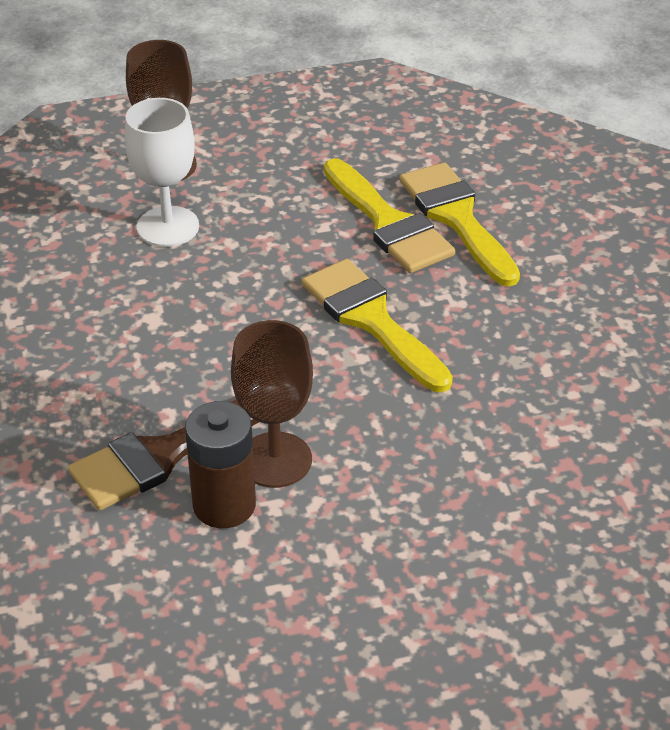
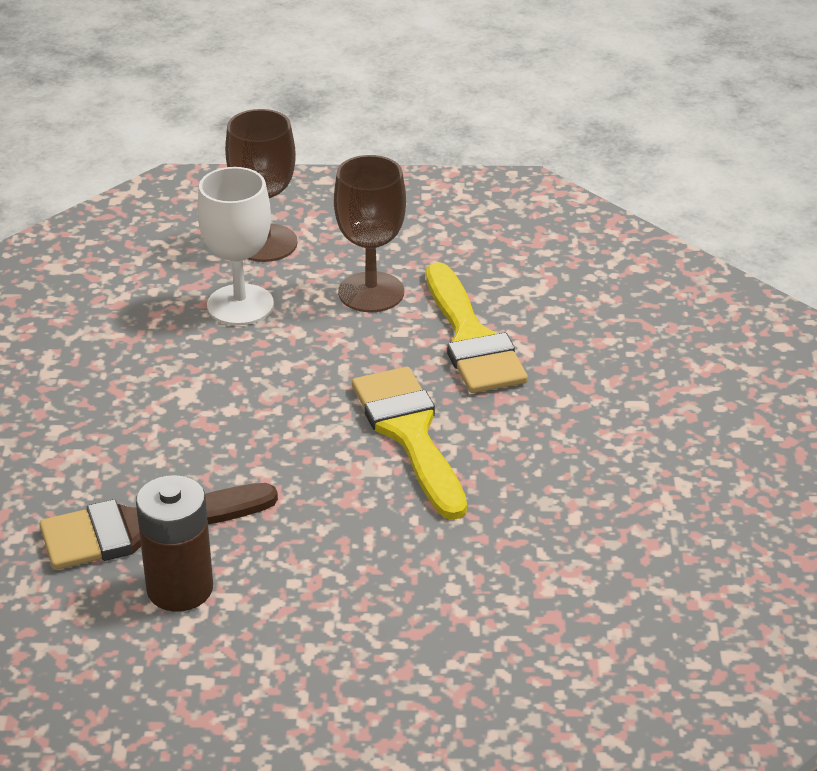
camera: 15 degrees right, 5 degrees down
brown goblet [231,320,313,488] -> brown goblet moved to [334,155,406,312]
yellow brush [399,162,520,287] -> none

